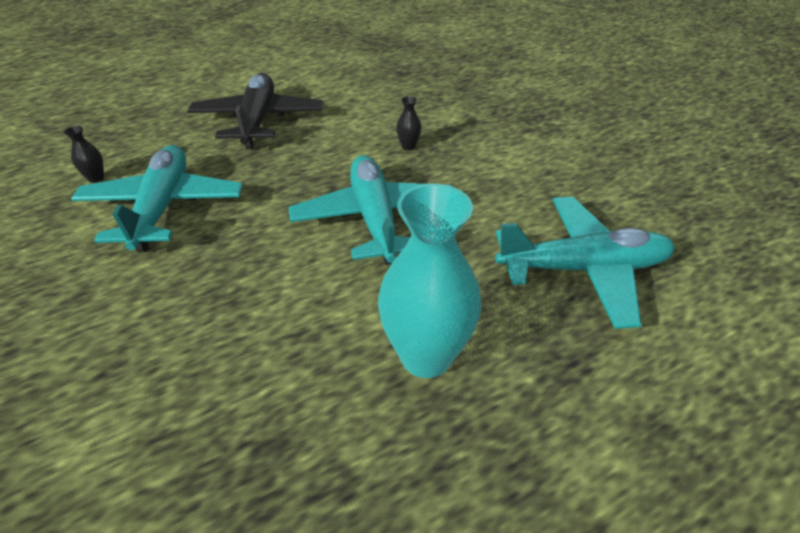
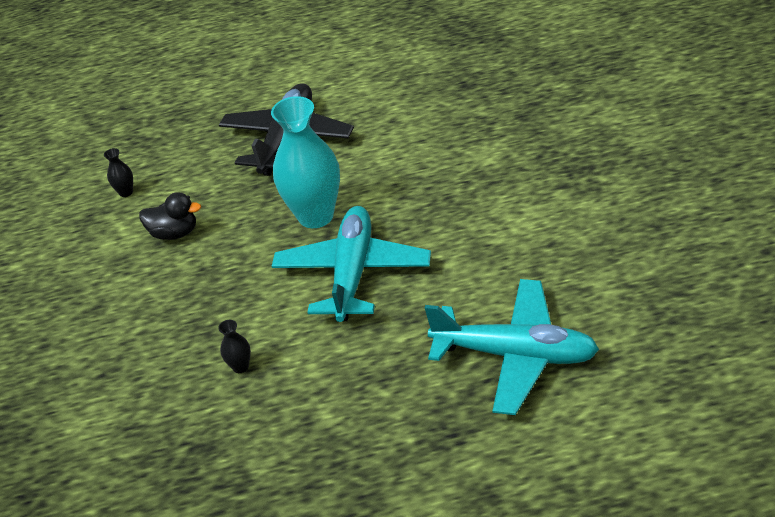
camera: 25 degrees right, 0 degrees up
turquoise plane [71,145,243,252] -> black duck [139,192,201,240]
turquoise vase [378,184,481,378] -> turquoise vase moved to [271,96,340,228]
black vase [396,96,421,150] -> black vase moved to [218,320,251,373]

